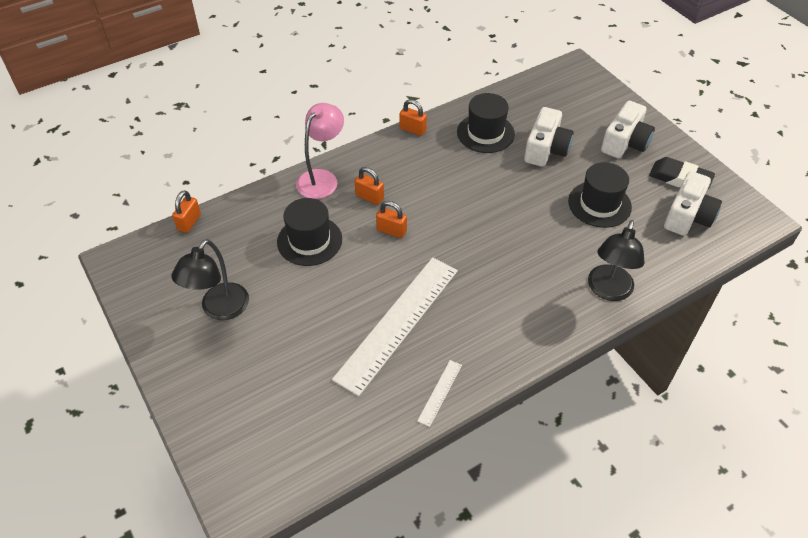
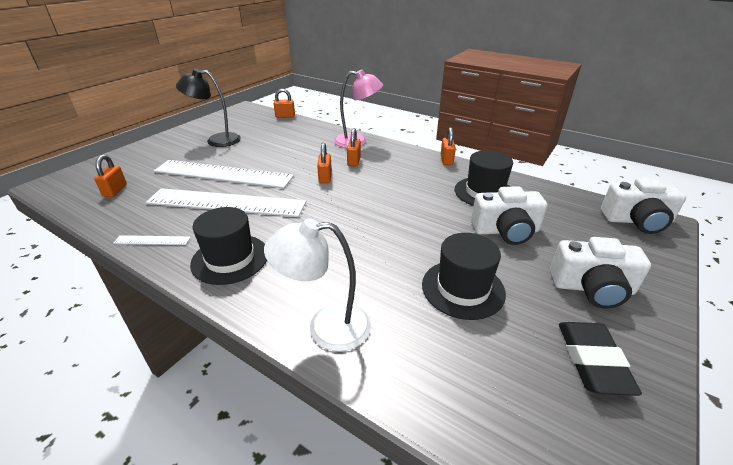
camera: 65 degrees right, 15 degrees down
black hat [277,198,342,266] -> black hat moved to [190,207,267,285]
black lamp [588,220,645,301] -> white lamp [264,218,371,351]
white camera [664,171,722,236] -> white camera moved to [601,178,686,234]
none -> orange padlock [94,154,127,197]
none -> white ruler [154,160,294,189]

